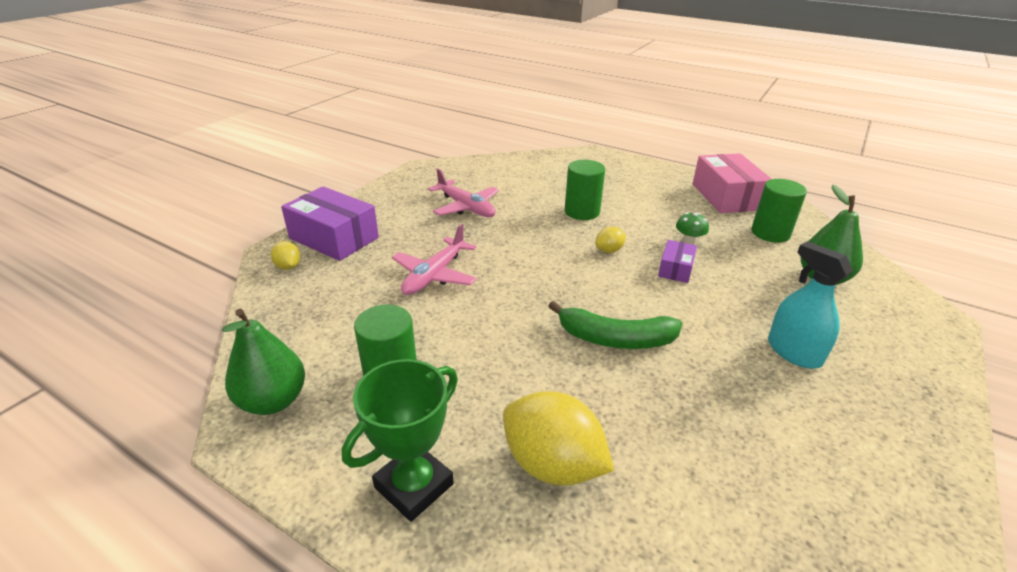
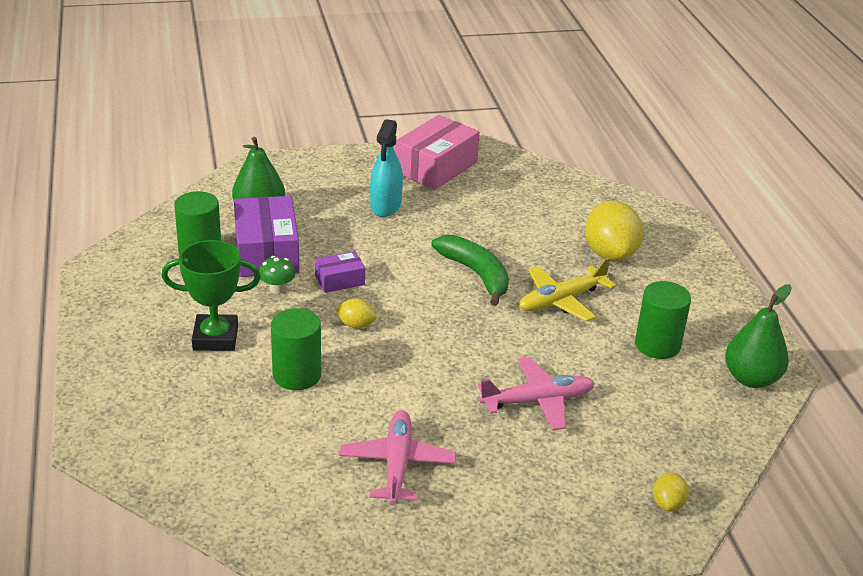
camera: 135 degrees left, 0 degrees up
purple box [281,186,379,261] -> purple box moved to [234,196,300,277]
green trophy [342,359,458,522] -> green trophy moved to [161,240,261,351]
pink box [693,153,772,213] -> pink box moved to [395,115,480,190]
none -> yellow plane [519,258,616,322]

